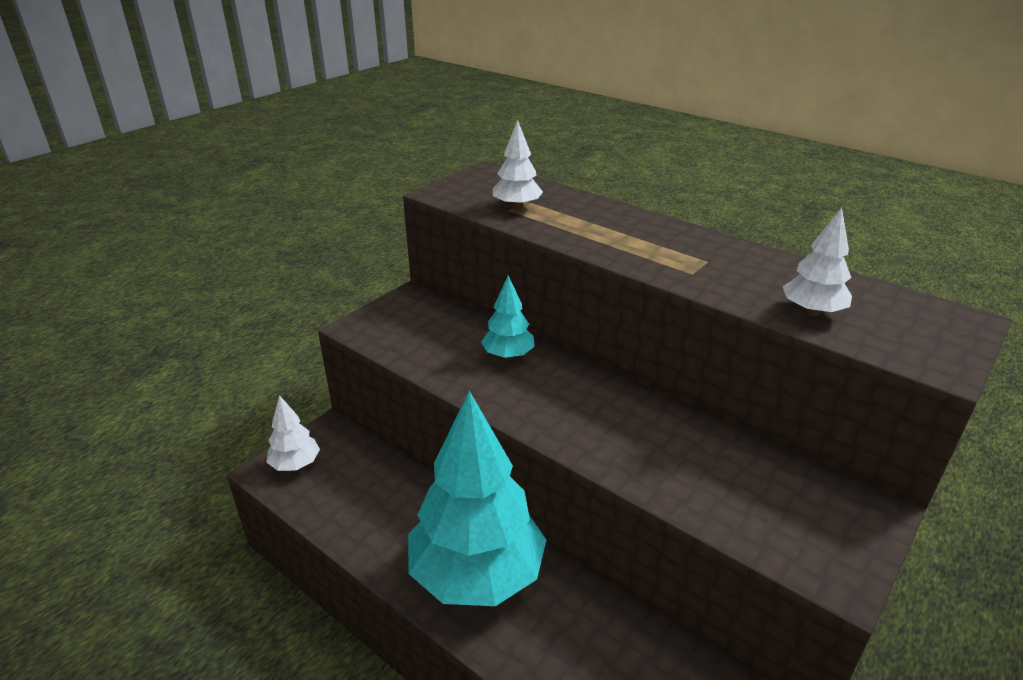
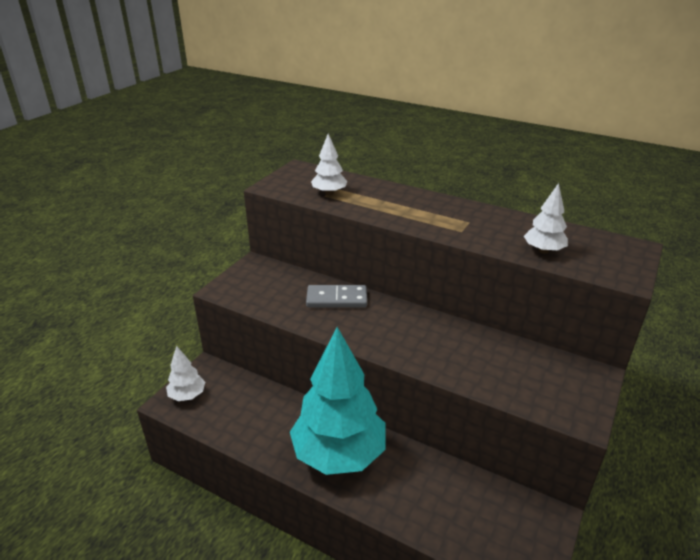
camera: 10 degrees left, 0 degrees up
turquoise tree [481,275,535,359] -> grey domino [306,285,367,307]

